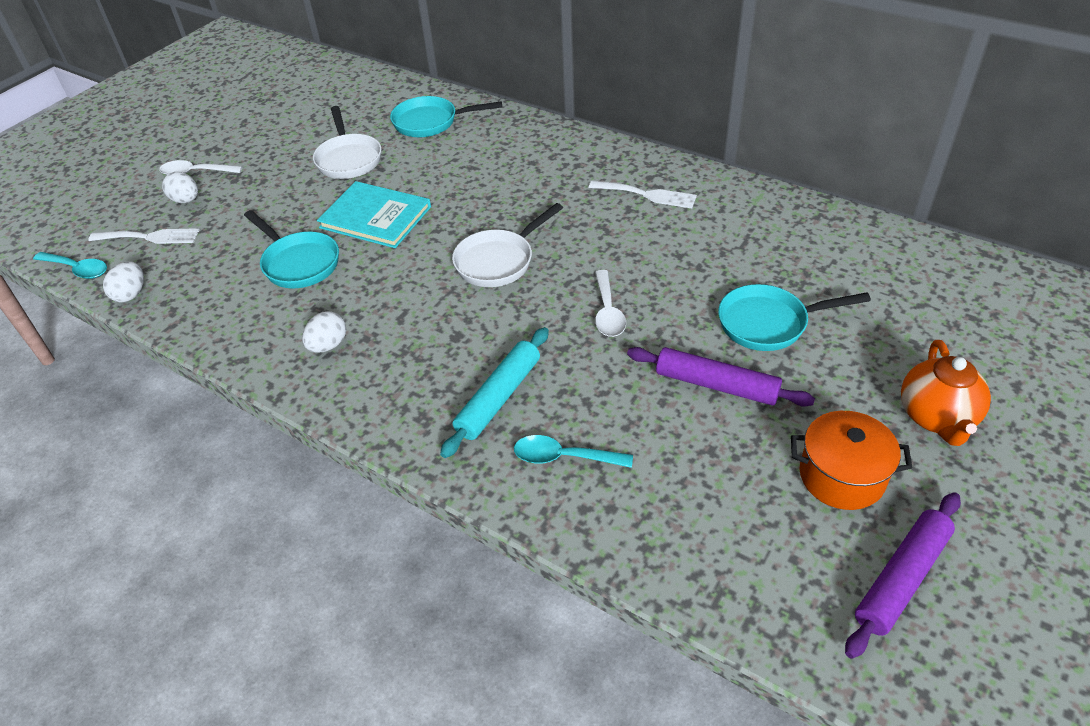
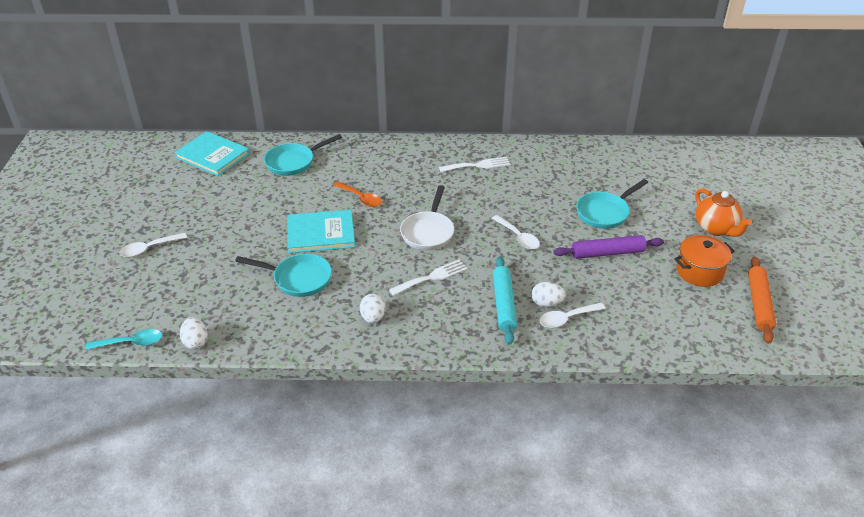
camera: 35 degrees left, 5 degrees down
white fork [88,228,200,244] -> white fork moved to [389,260,467,296]
white egg [162,172,198,203] -> white egg moved to [531,282,566,307]
white pan [313,106,381,179] -> none
turquoise spoon [514,435,633,468] -> white spoon [540,302,606,328]
purple rolling pin [845,492,961,659] -> orange rolling pin [748,257,776,344]
none -> turquoise book [174,131,250,176]
none -> orange spoon [333,181,382,207]

